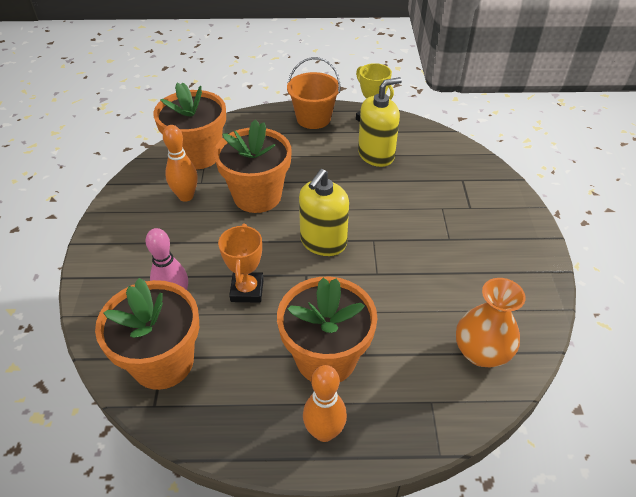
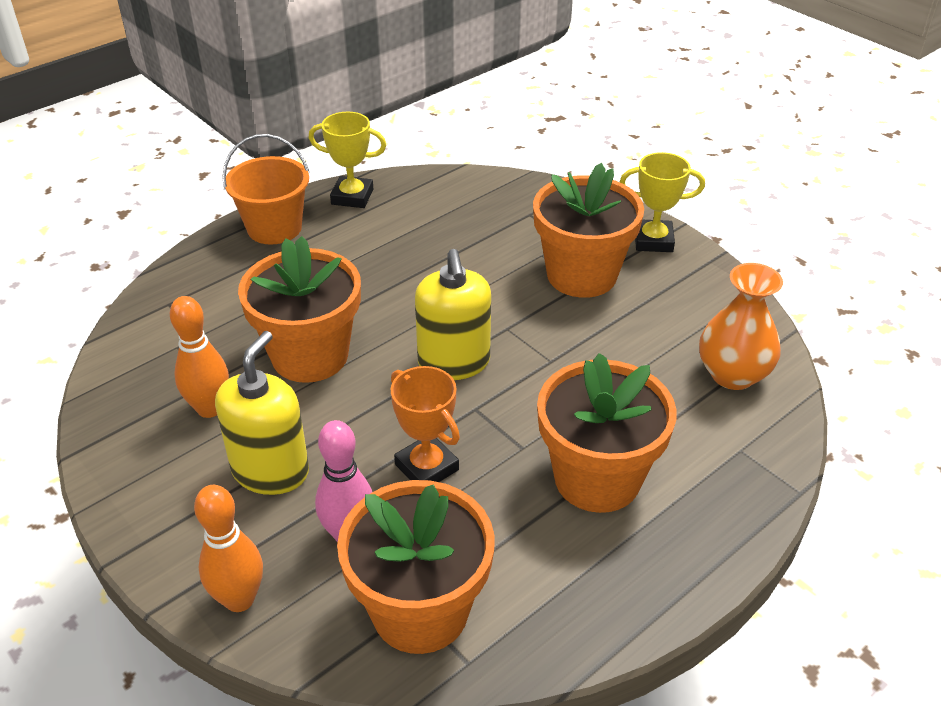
camera: 40 degrees left, 5 degrees down
orange flower pot [153,83,226,169] -> orange flower pot moved to [533,163,644,298]
orange bowling pin [303,365,347,442] -> orange bowling pin moved to [194,485,263,612]
yellow soap dispenser [358,77,402,167] -> yellow soap dispenser moved to [215,331,309,495]
none -> yellow trophy [620,152,705,252]

